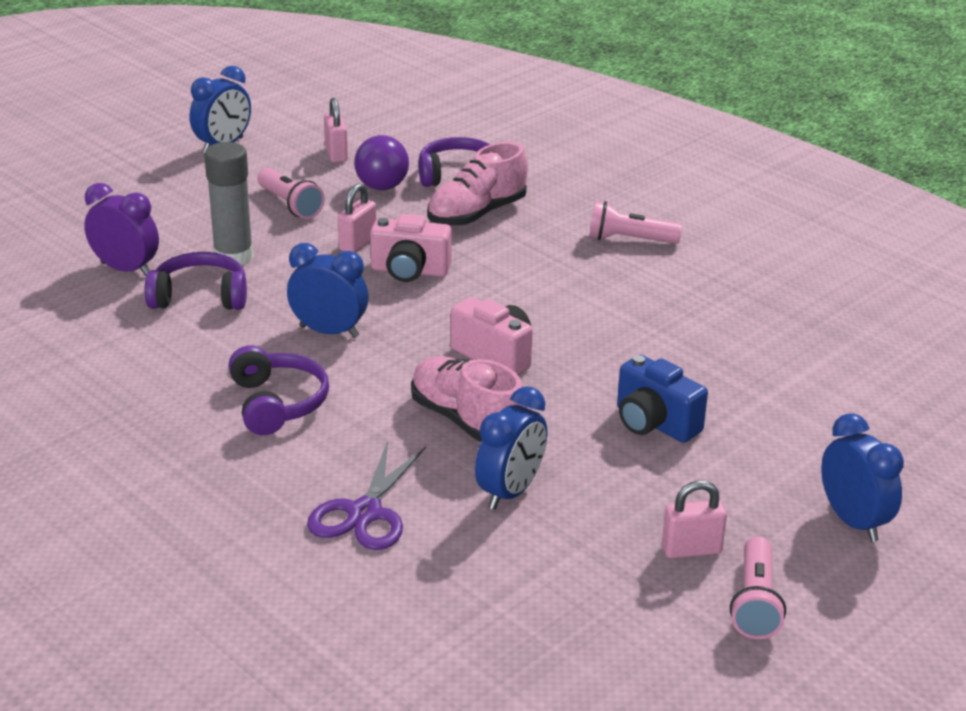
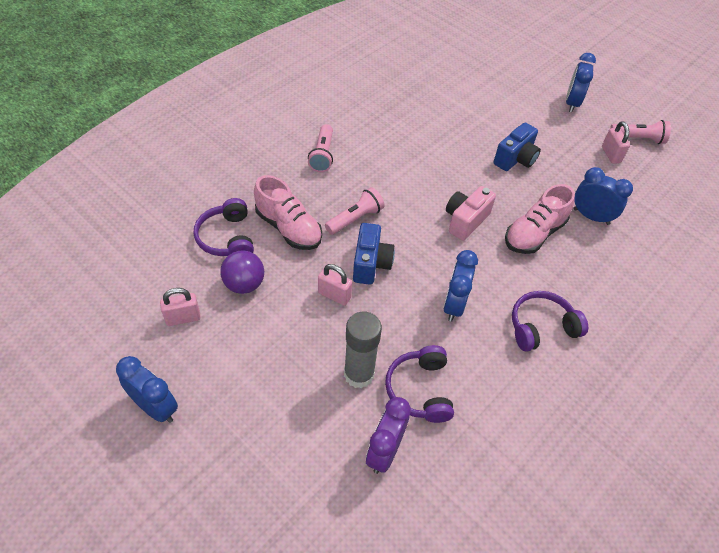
camera: 95 degrees left, 20 degrees up
pink flashlight [257,168,325,219] -> pink flashlight moved to [325,187,384,235]
purple scissors [307,441,426,550] -> none
pink camera [370,214,452,282] -> blue camera [353,223,395,285]
blue clock [821,413,904,542] -> blue clock turned 45 degrees counterclockwise [566,53,596,112]

